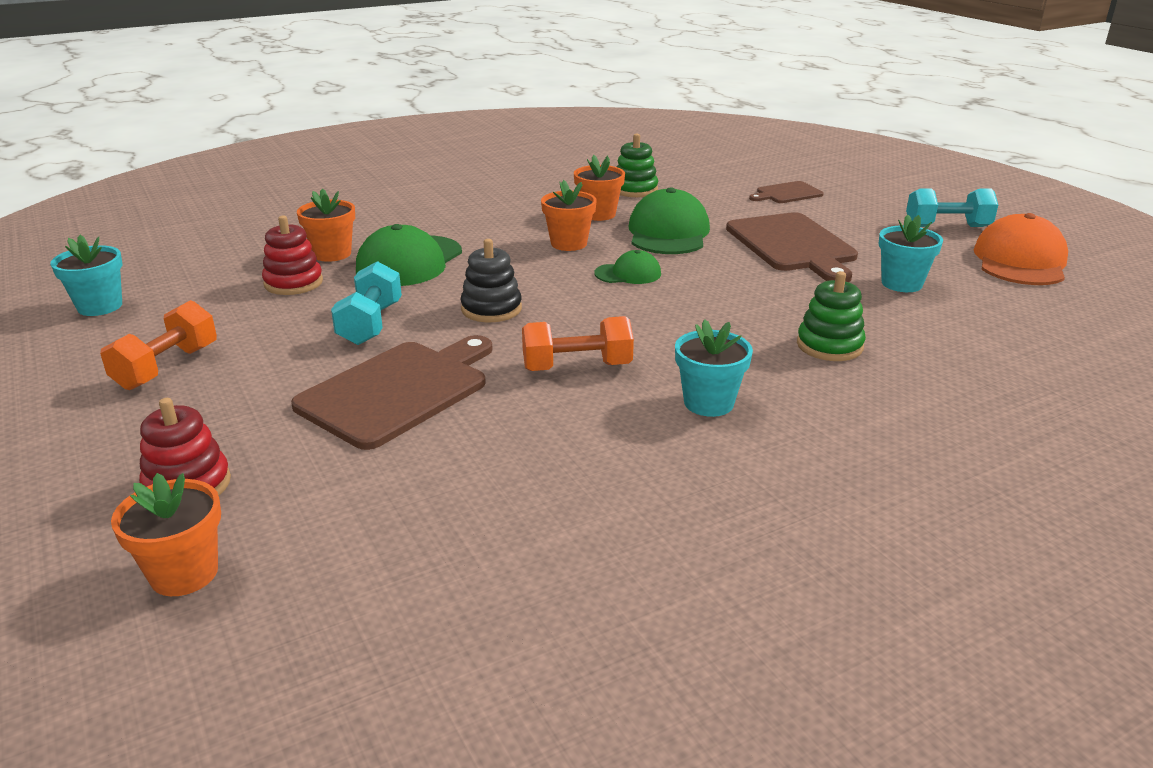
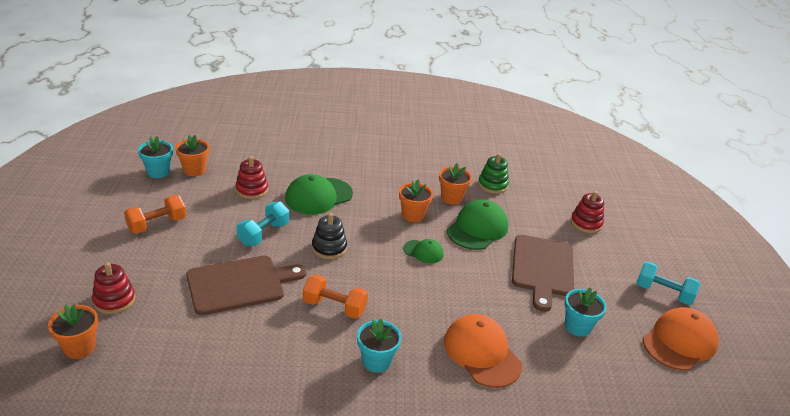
camera: 25 degrees right, 5 degrees up
orange flower pot [297,188,355,262] -> orange flower pot moved to [175,135,209,176]
brown cutting board [749,181,824,203] -> red stacking toy [570,191,604,233]
green stacking toy [797,271,866,361] -> orange cap [444,314,522,388]

